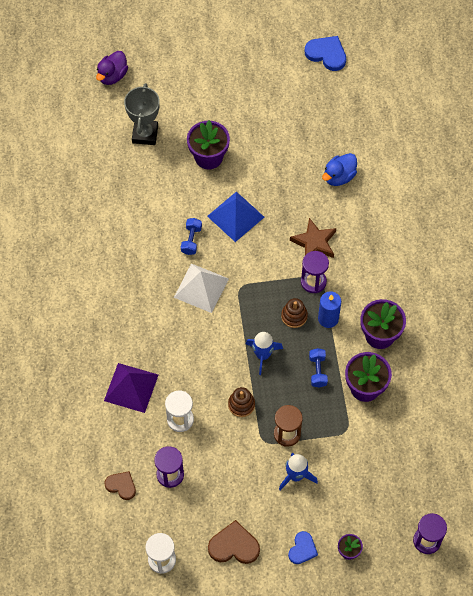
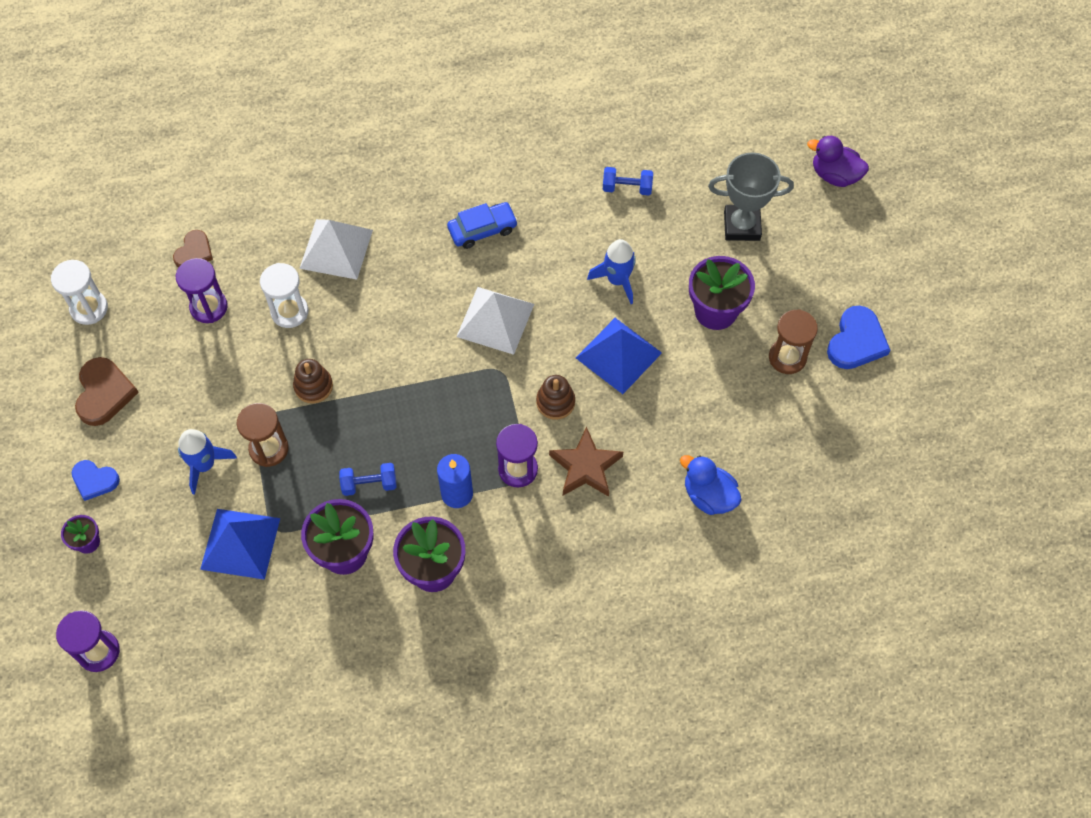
camera: 85 degrees right, 0 degrees up
purple pyramid [104,363,158,413] -> white pyramid [299,219,373,280]
blue dumbbell [181,218,202,255] -> blue dumbbell moved to [603,167,653,195]
blue rocket [246,332,283,375] -> blue rocket moved to [587,239,636,304]
brown stacking toy [281,298,308,328] -> brown stacking toy moved to [536,375,575,420]
blue heart [305,36,346,71] -> blue heart moved to [827,306,891,369]
none -> blue pyramid [200,509,280,580]
none -> blue car [447,202,518,249]
none -> brown hourglass [769,309,818,374]

